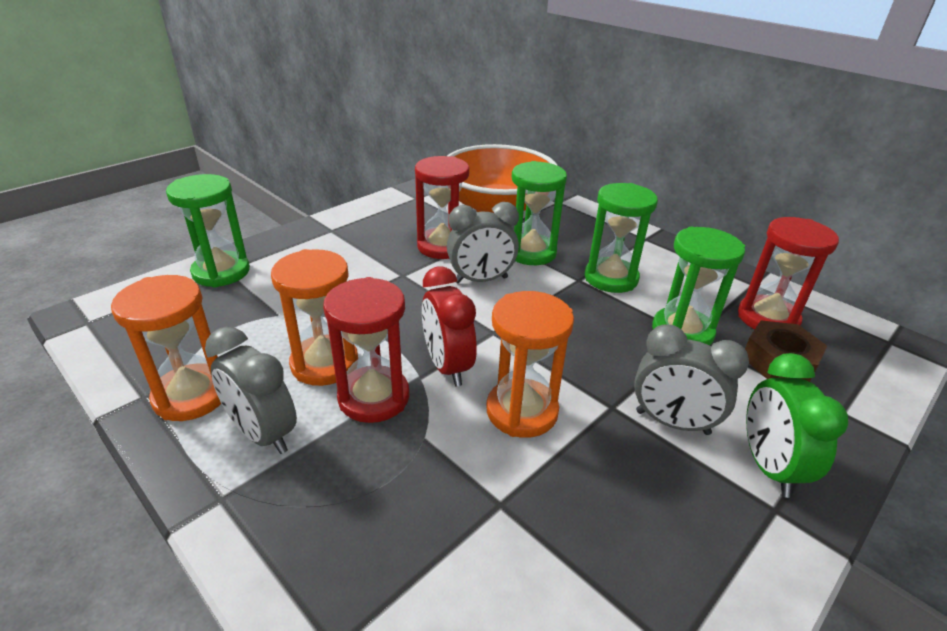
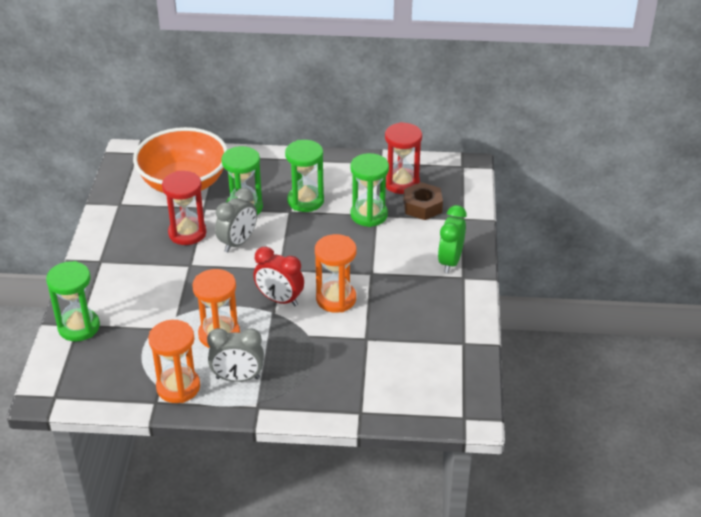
camera: 40 degrees left, 5 degrees up
red hourglass [323,277,409,423] -> none
grey clock [634,324,749,435] -> none
green clock [746,353,848,498] -> green clock turned 60 degrees clockwise [438,205,467,273]

